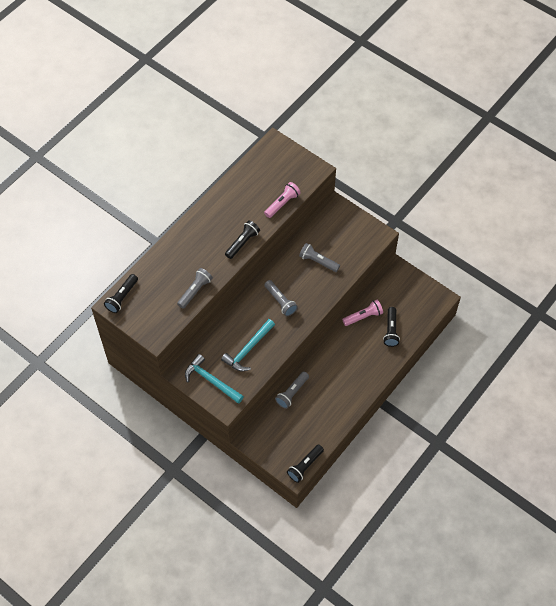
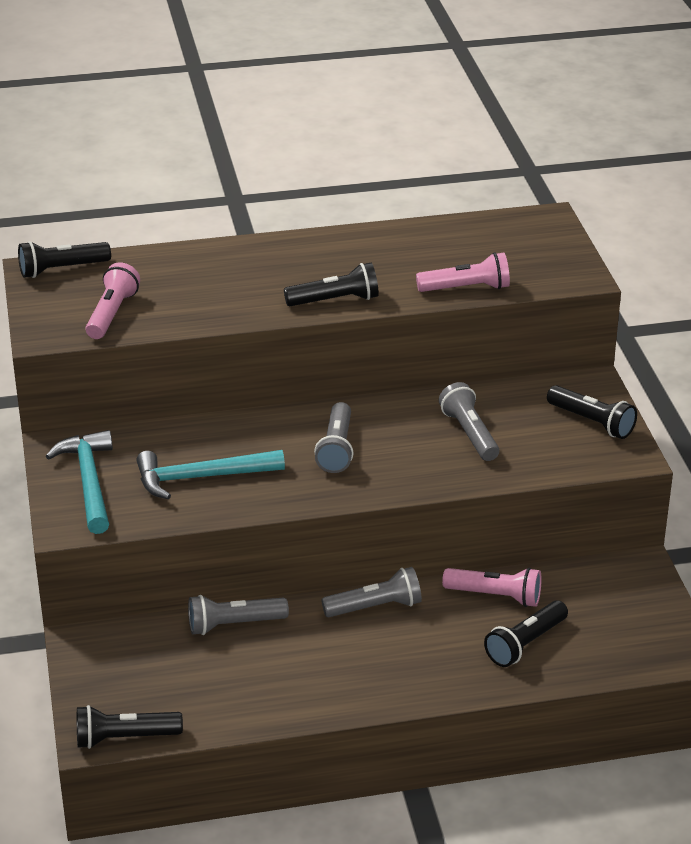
camera: 40 degrees right, 25 degrees down
grey flashlight [177,268,213,309] -> grey flashlight moved to [321,567,422,617]
none -> pink flashlight [85,262,140,339]
none -> black flashlight [547,385,637,439]

